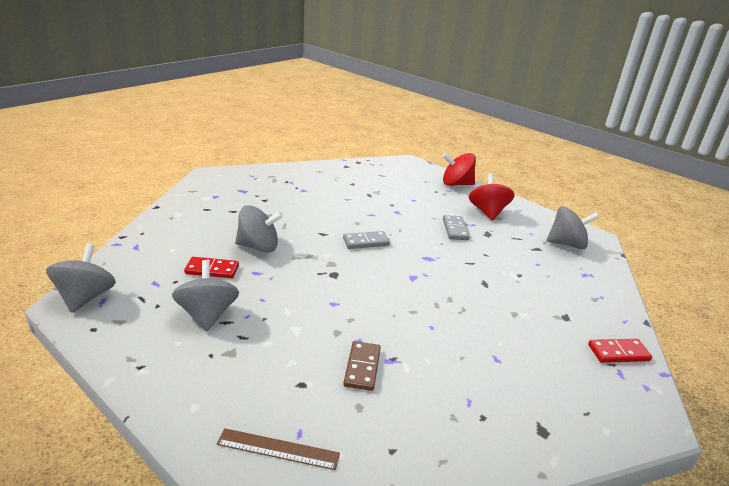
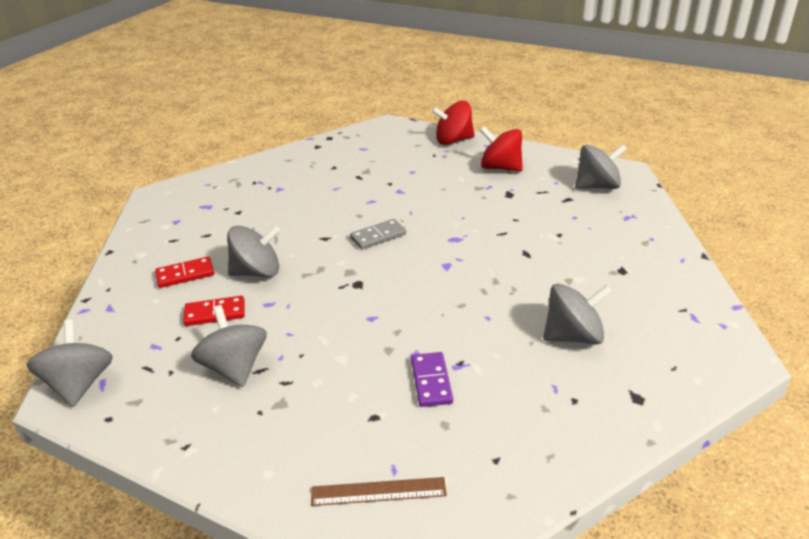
camera: 10 degrees left, 5 degrees up
brown domino [343,341,381,391] -> purple domino [411,352,453,407]
grey domino [443,215,470,240] -> none
red spinning top [469,173,515,221] -> red spinning top turned 45 degrees counterclockwise [480,126,523,172]
red domino [588,339,652,363] -> red domino moved to [155,257,214,288]
none -> grey spinning top [543,284,612,344]

